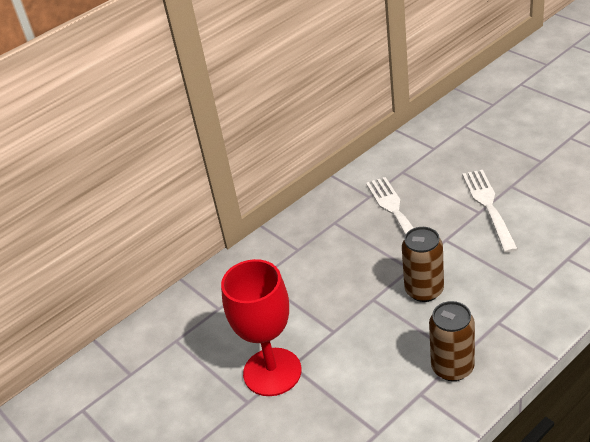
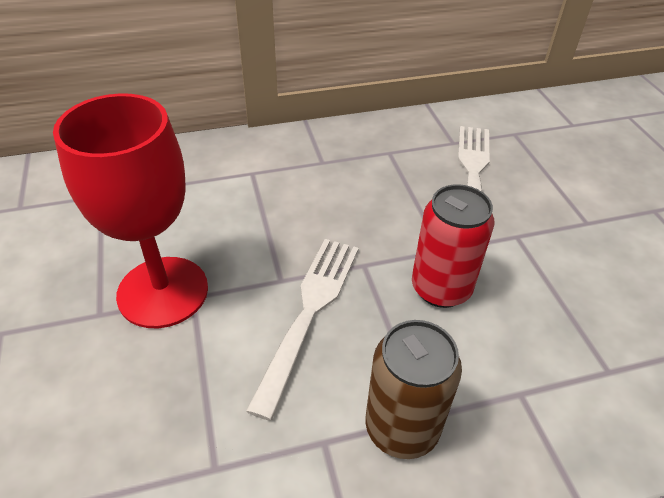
camera: 20 degrees right, 5 degrees up
brown can [402,227,444,302] -> red can [412,184,495,308]
white fork [462,170,518,253] -> white fork moved to [246,239,359,421]

